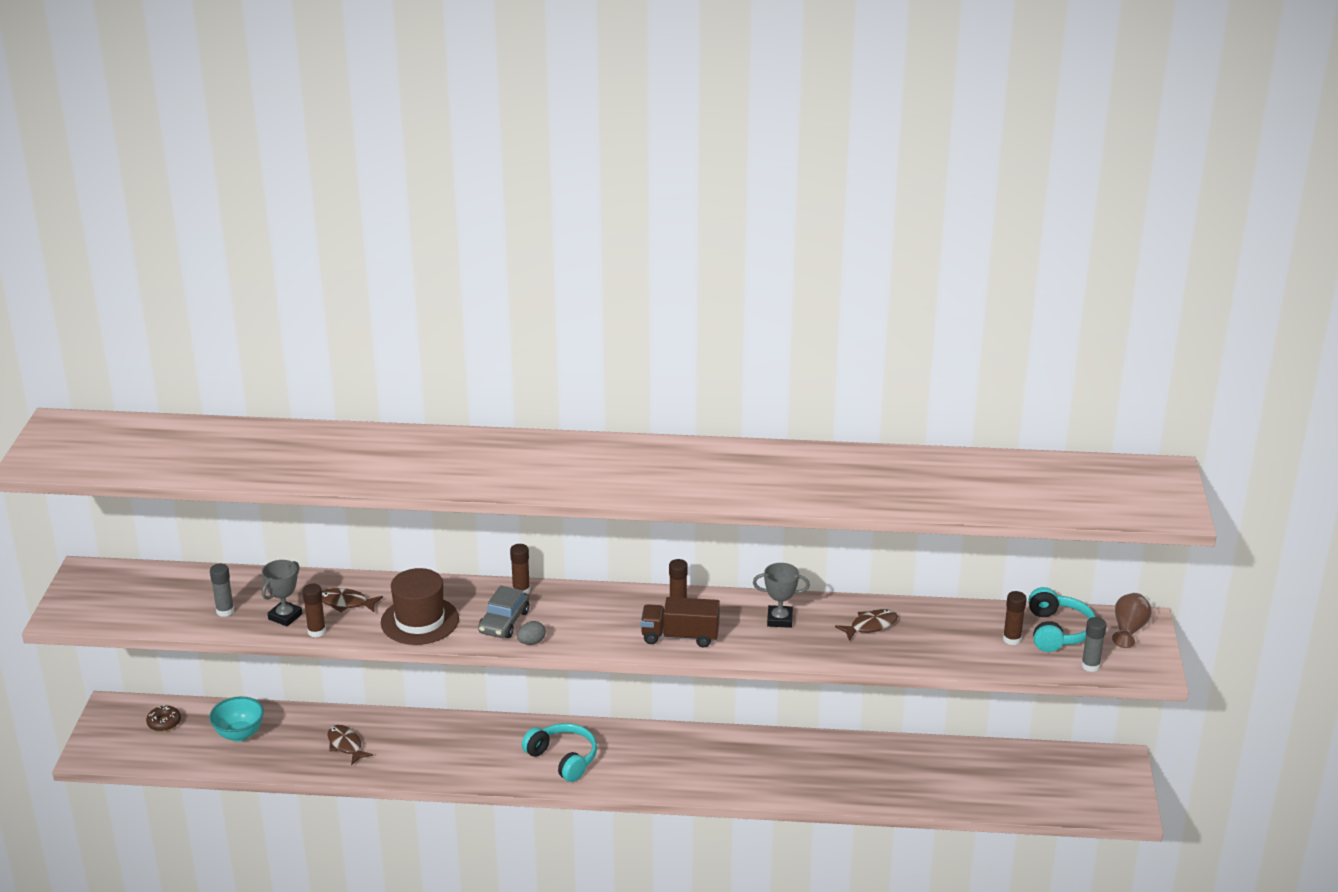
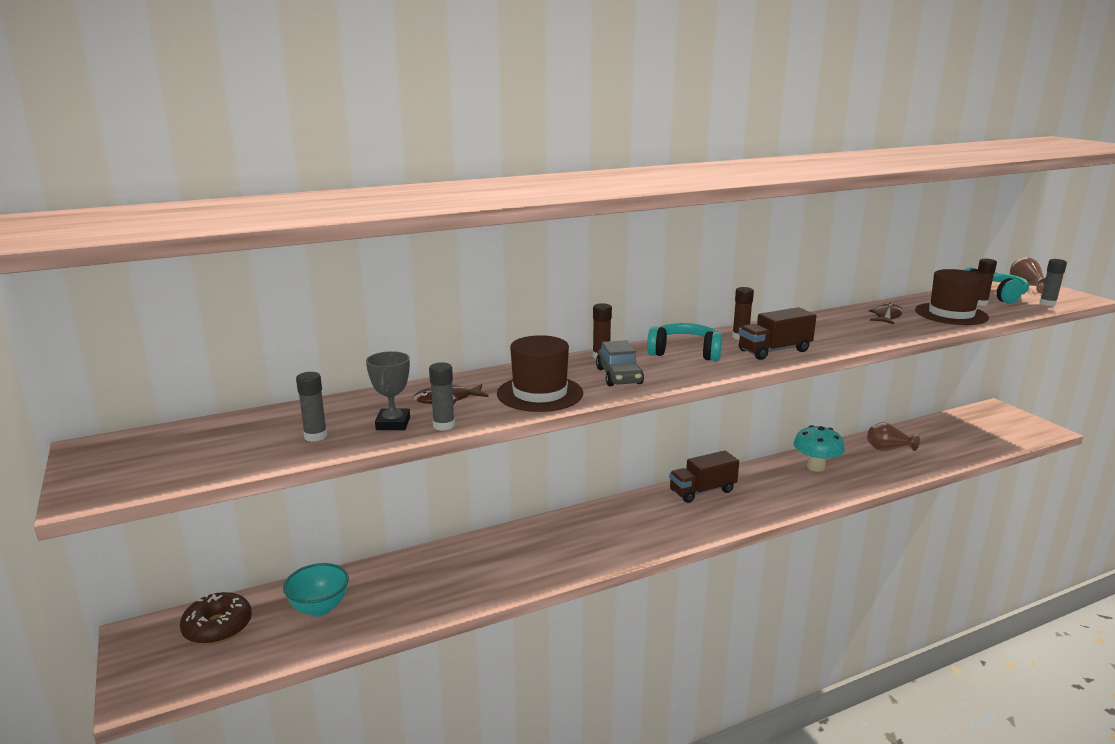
camera: 30 degrees left, 10 degrees down
brown donut [146,705,181,731] -> brown donut [180,592,252,645], size x1.61
brown glue stick [302,583,326,637] -> grey glue stick [429,362,455,431]
brown fish [328,725,373,765] -> none
grey egg [517,621,546,645] -> none
turquoise headphones [522,723,597,782] -> turquoise headphones moved to [647,323,722,361]
grey trophy [753,563,810,628] -> none
none -> brown truck [669,450,739,503]
none -> turquoise mushroom [793,425,845,472]
none -> brown vase [867,423,920,451]
none -> brown hat [915,269,989,325]

